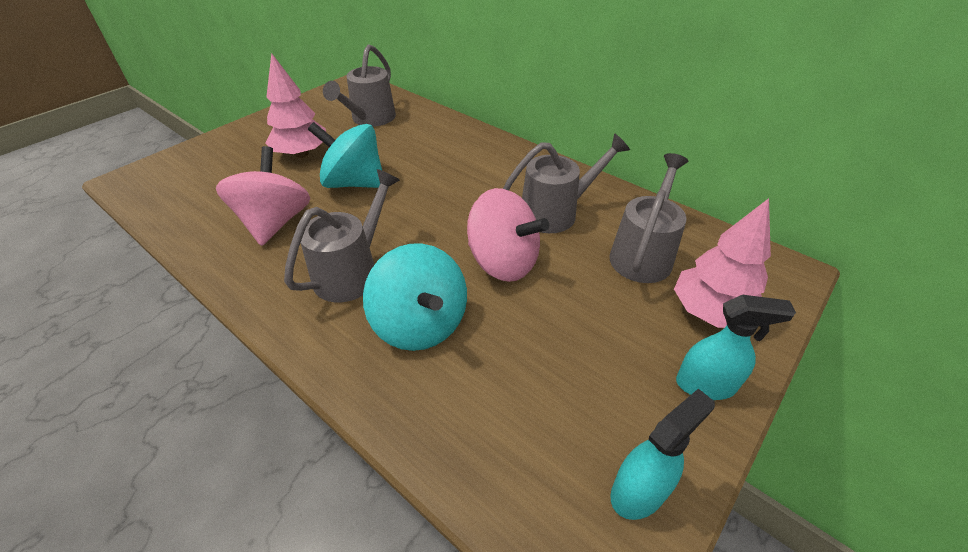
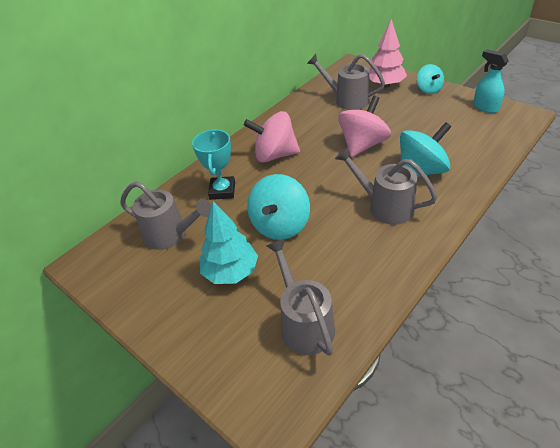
camera: 85 degrees left, 0 degrees up
pink spinning top [216,146,310,246] -> pink spinning top moved to [244,111,300,163]
pink tree [265,53,326,158] -> turquoise tree [200,201,258,284]
grey watering can [503,133,630,233] -> grey watering can moved to [267,239,335,356]
turquoise spray bottle [676,295,796,400] -> turquoise spinning top [417,64,444,94]
none -> turquoise trophy [192,130,235,200]

